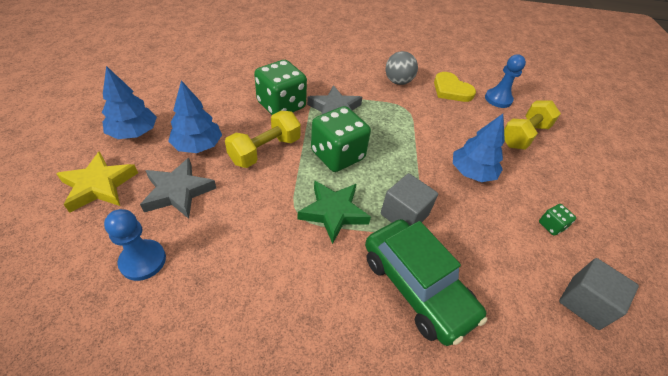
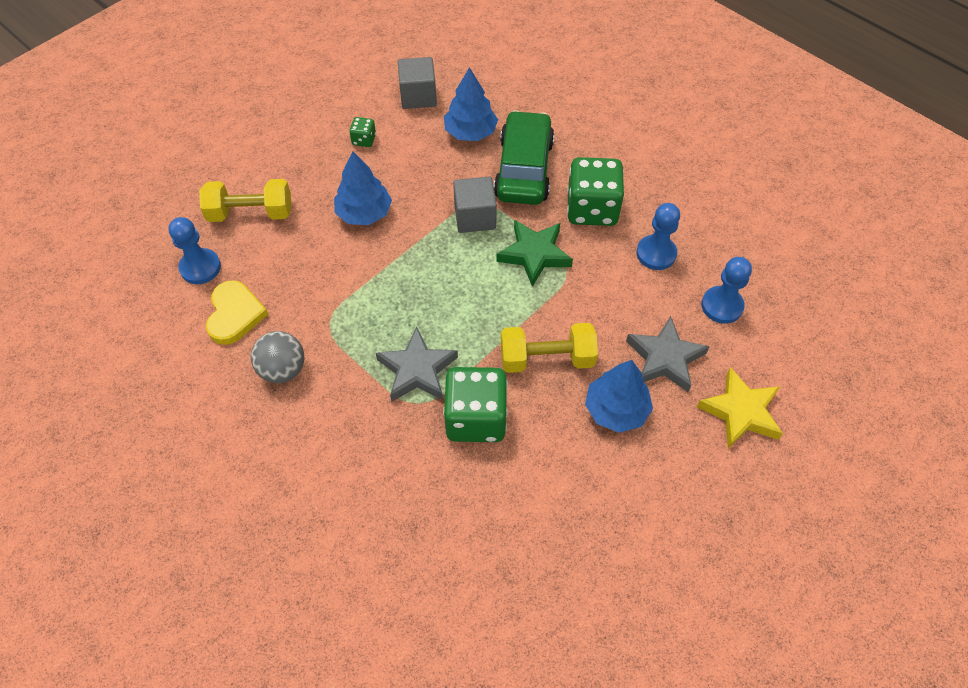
camera: 135 degrees left, 10 degrees up
blue tree [102,66,157,139] -> blue tree moved to [444,67,498,141]
green dice [311,106,371,172] -> green dice moved to [567,157,624,226]
none -> blue pawn [636,203,680,270]

